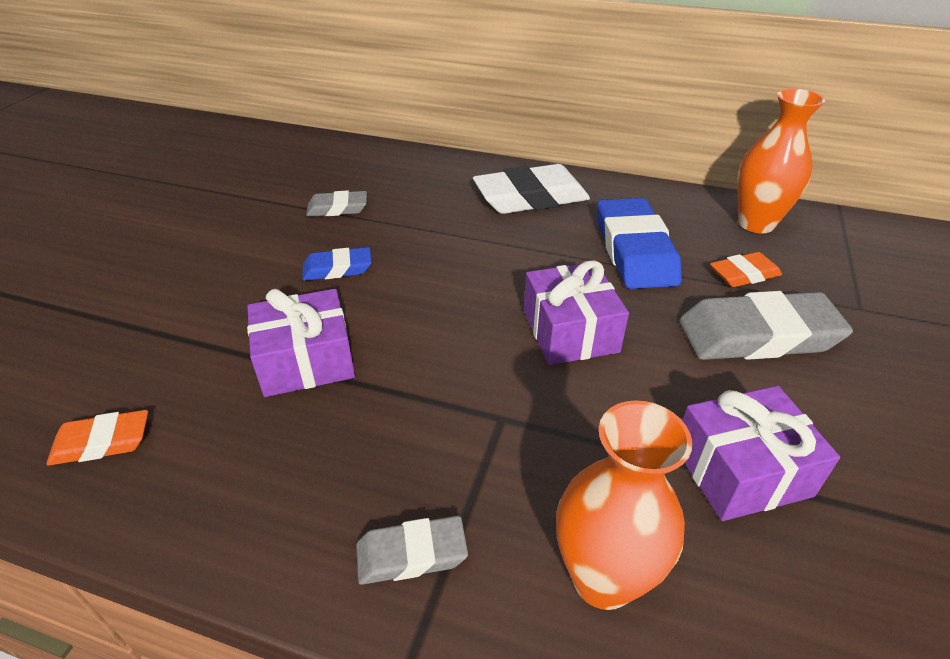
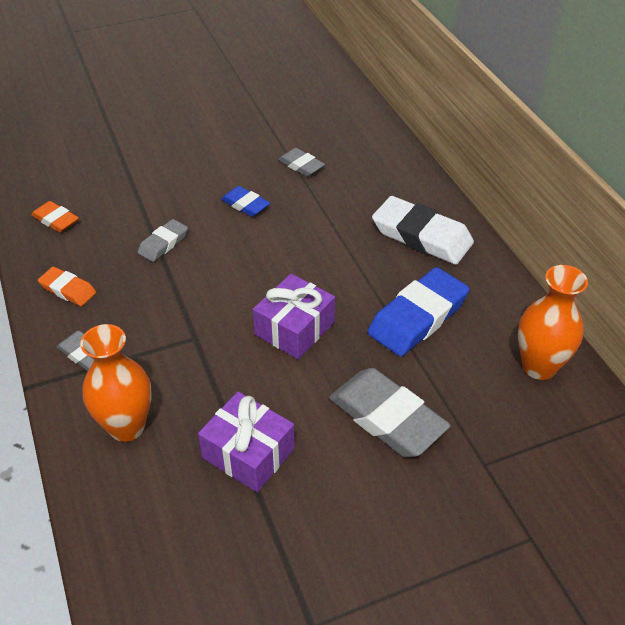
camera: 50 degrees right, 5 degrees up
purple gift [247,289,355,397] -> grey eraser [138,219,188,262]
orange eraser [710,252,782,287] -> orange eraser moved to [38,267,96,306]

